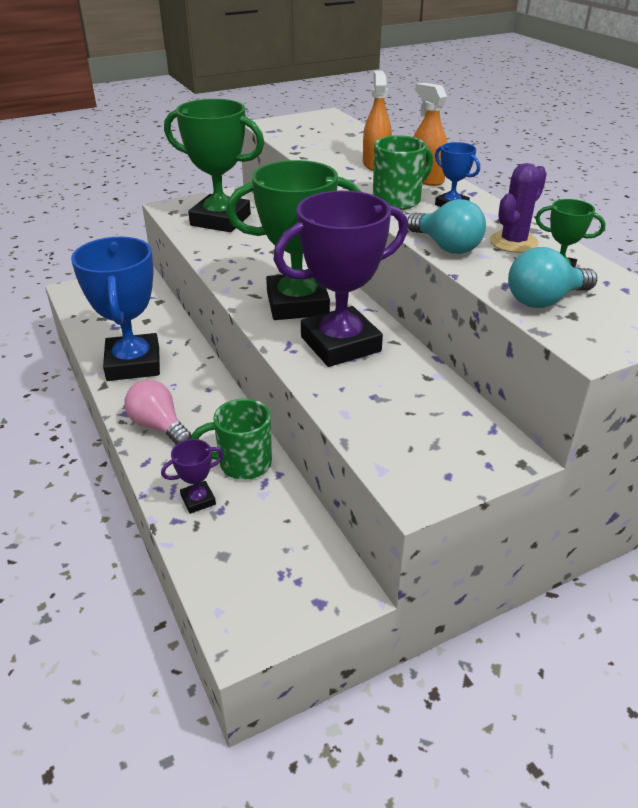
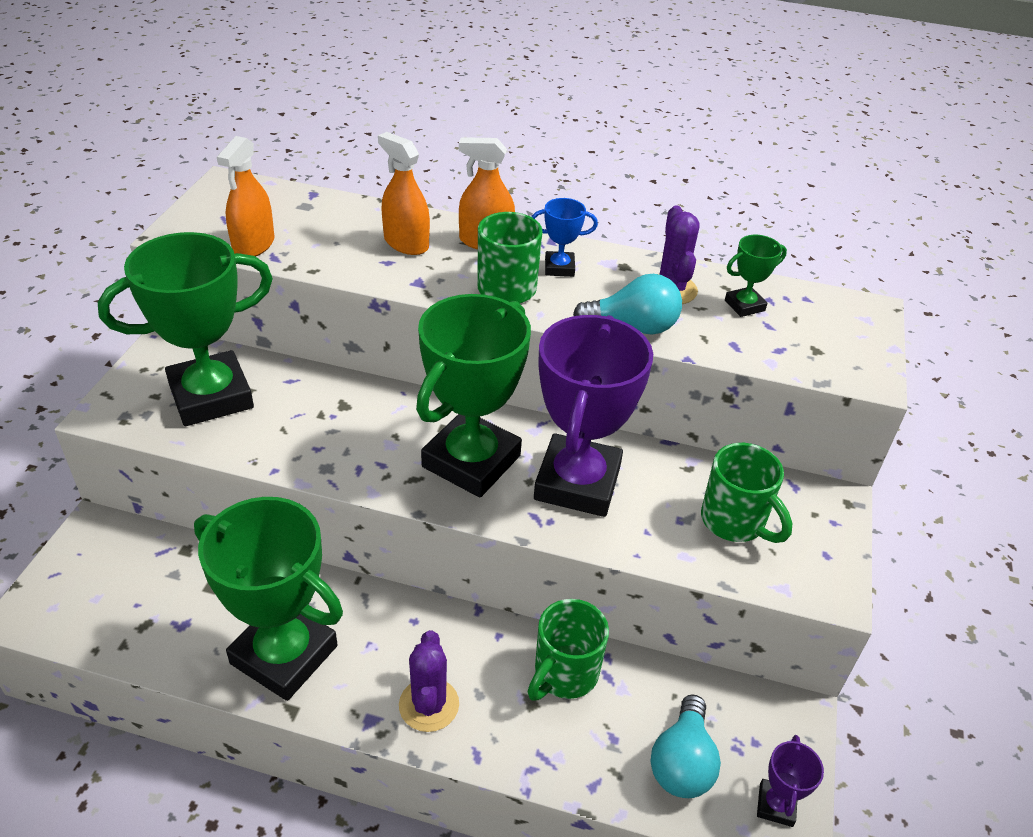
camera: 50 degrees left, 5 degrees up
blue trophy [71,237,160,381] -> green trophy [194,497,343,701]
pink light bulb [124,380,191,445] -> purple cactus [399,630,459,732]
purple trophy [161,439,224,514] -> purple trophy moved to [757,735,824,827]
turquoise light bulb [508,247,597,308] -> turquoise light bulb moved to [650,694,721,798]
none -> orange spray bottle [217,136,275,257]
none -> green mug [701,443,792,543]

